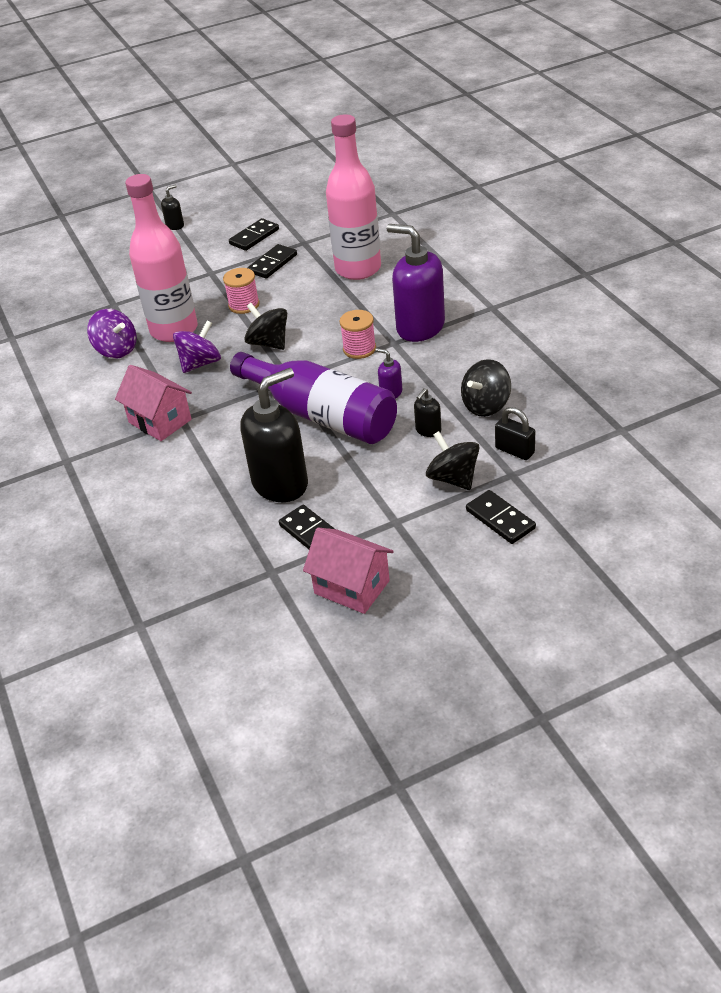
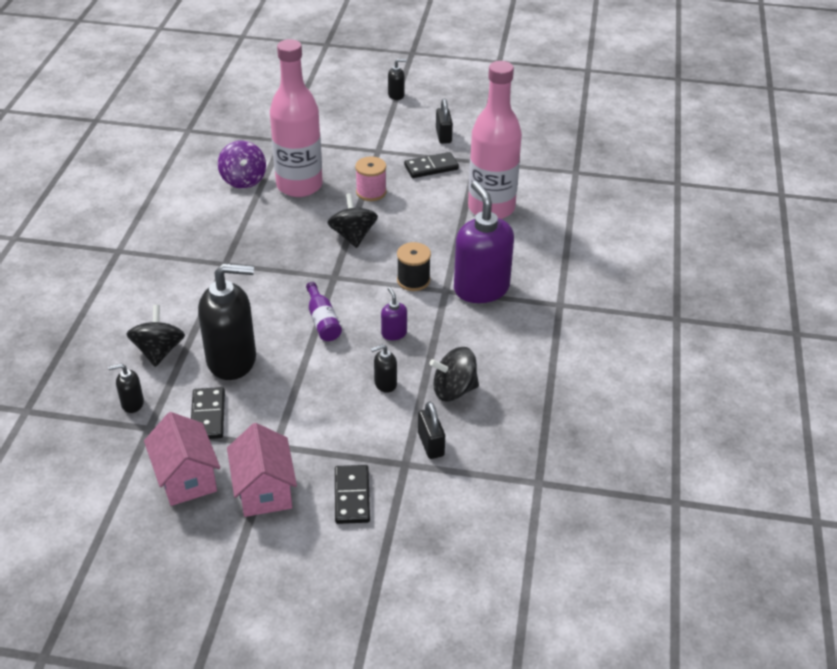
camera: 30 degrees right, 0 degrees up
pink house [115,365,192,441] -> pink house moved to [227,423,297,517]
purple spinning top [173,321,221,373] -> none
black domino [229,218,279,251] -> black padlock [436,99,453,144]
purple bottle [230,352,397,444] -> purple bottle [306,282,342,341], size x0.43
pink spool [339,310,376,359] -> black spool [397,242,431,291]
black spinning top [426,431,480,490] -> black spinning top moved to [127,305,185,367]
none -> black soap dispenser [108,364,144,413]

